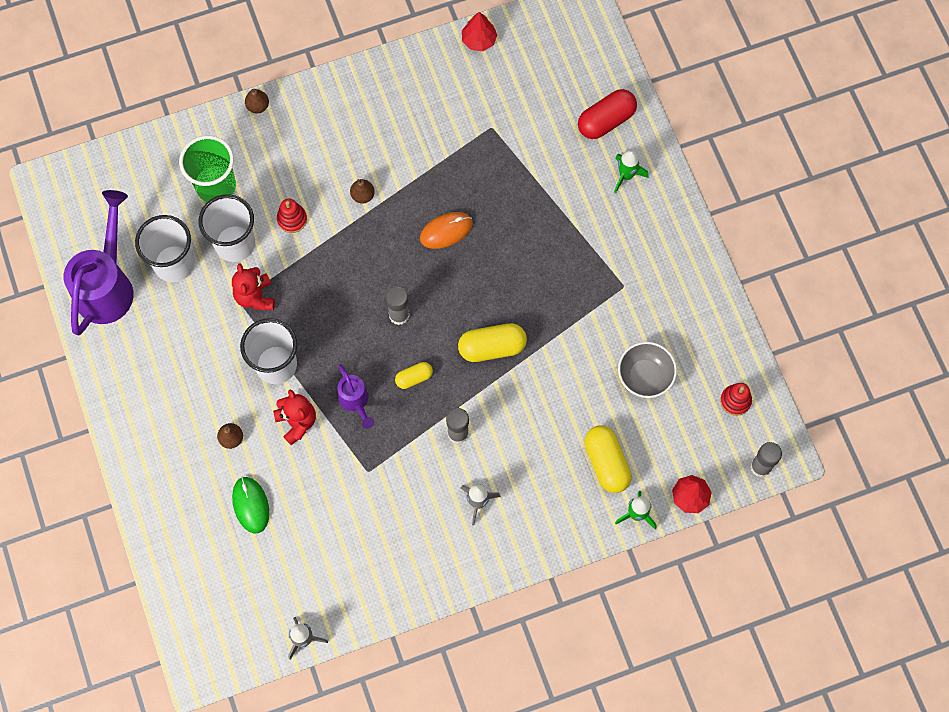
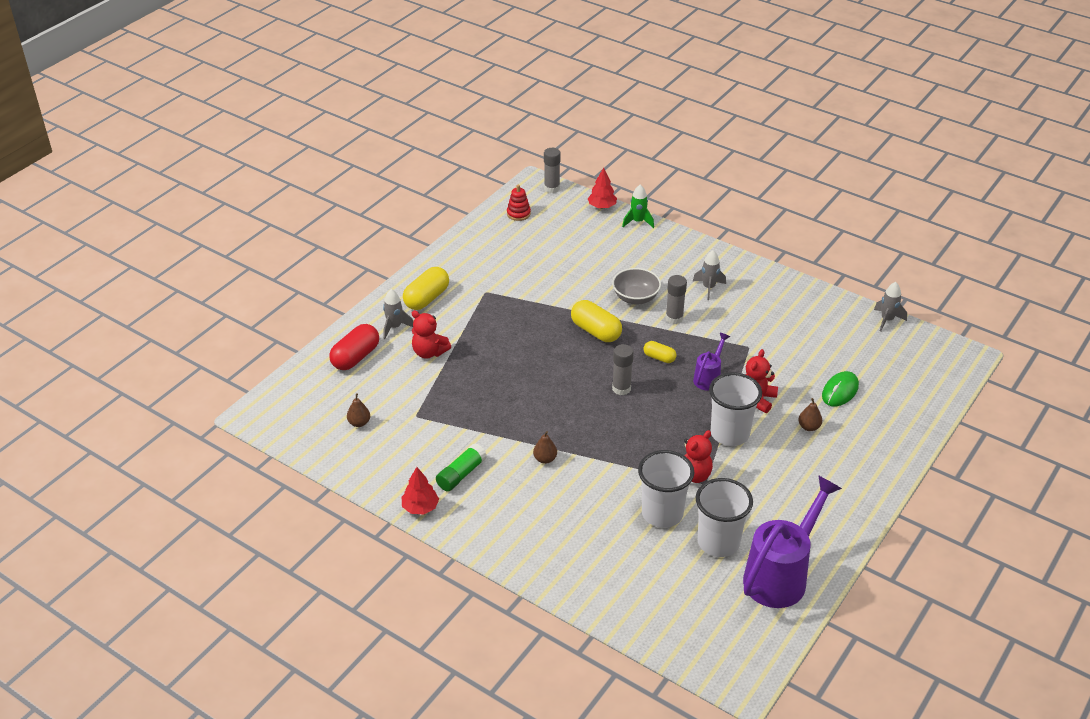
camera: 125 degrees left, 30 degrees down
purple watering can [64,190,134,335] -> purple watering can turned 150 degrees clockwise [743,475,842,608]
green cup [179,135,236,202] -> none
brown pear [245,89,269,113] -> brown pear moved to [347,393,370,427]
red stacking toy [277,199,307,233] -> none
orange mouse [420,212,473,249] -> none
red tree [462,12,497,51] -> red tree moved to [402,467,439,514]
red capsule [578,89,637,139] -> red capsule turned 75 degrees counterclockwise [329,324,379,370]
yellow capsule [584,425,632,493] -> yellow capsule moved to [403,267,449,310]
green rocket [614,150,648,193] -> grey rocket [383,289,413,339]
grey bowl [618,342,677,398] -> grey bowl moved to [612,268,661,305]
none -> red teddy bear [412,310,451,359]
none -> green glue stick [436,443,487,492]

